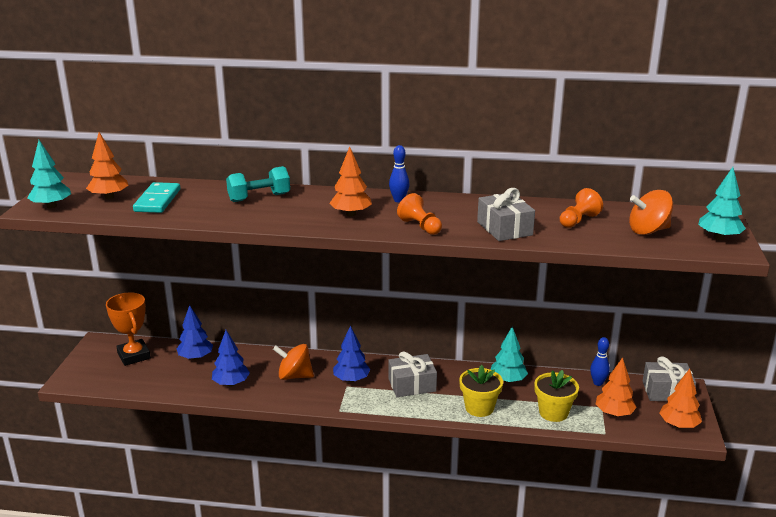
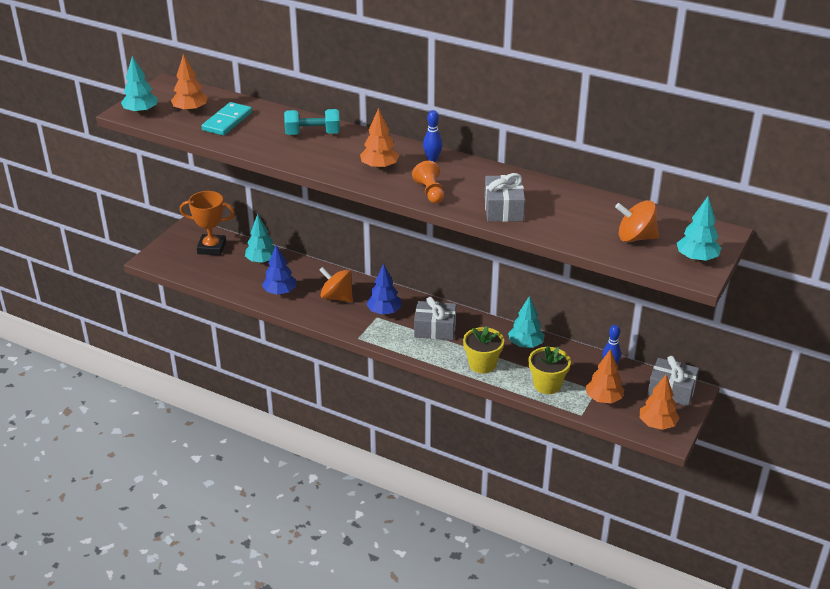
camera: 20 degrees right, 10 degrees up
orange trophy [106,292,151,366] -> orange trophy turned 75 degrees counterclockwise [180,191,235,255]
blue tree [176,305,213,360] -> turquoise tree [245,214,275,263]
orange pawn [560,188,603,228] -> none

